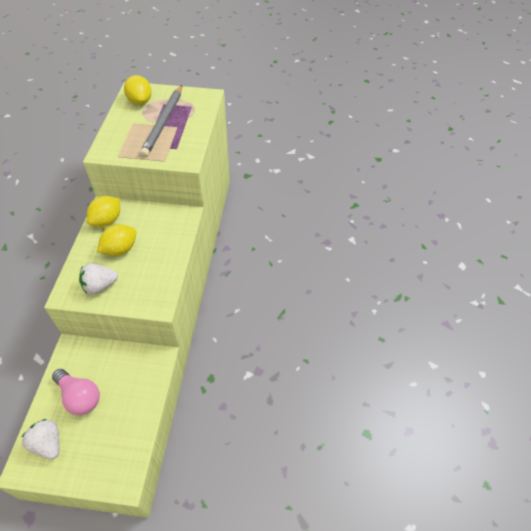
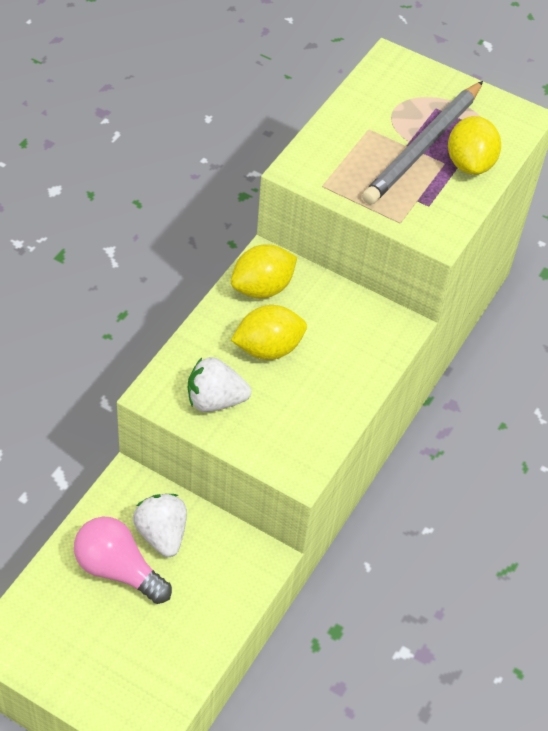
camera: 20 degrees right, 0 degrees up
white strawberry [21,419,59,459] -> white strawberry moved to [133,494,187,557]
pink light bulb [52,369,100,415] -> pink light bulb turned 150 degrees clockwise [74,516,172,604]
yellow lemon [124,75,152,105] -> yellow lemon moved to [448,116,501,175]

